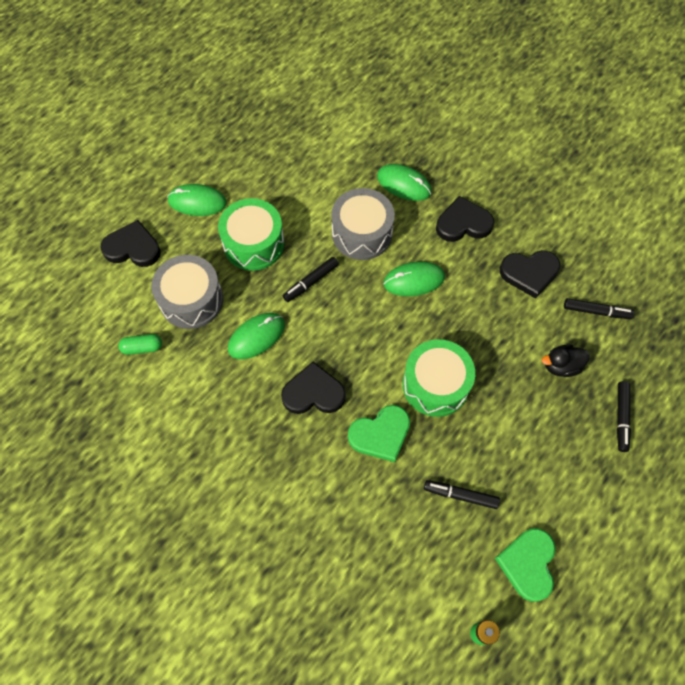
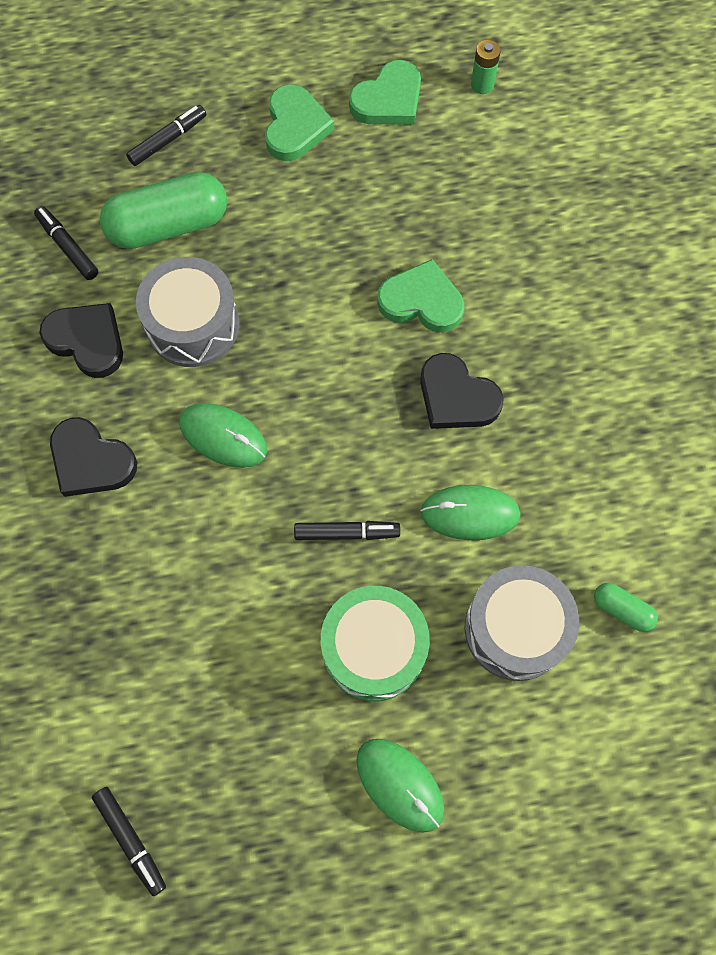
camera: 140 degrees left, 5 degrees up
black heart [100,220,161,267] -> none
grey drum [331,188,395,260] -> grey drum moved to [136,257,240,367]
green mouse [377,164,432,201] -> none
green drum [403,339,475,417] -> none
black marker [424,480,500,509] -> black marker moved to [92,787,166,896]
black duck [542,344,590,377] -> green capsule [100,172,227,249]
none -> green heart [265,84,334,161]

